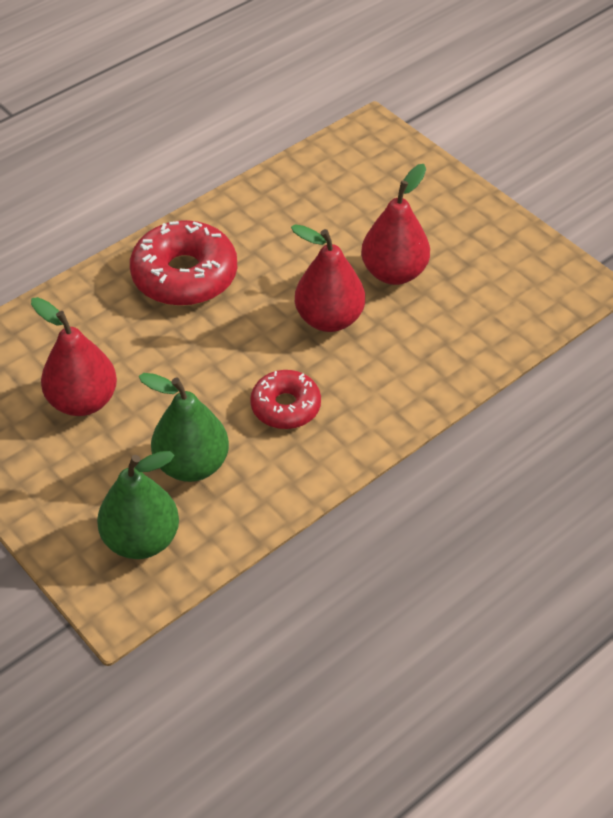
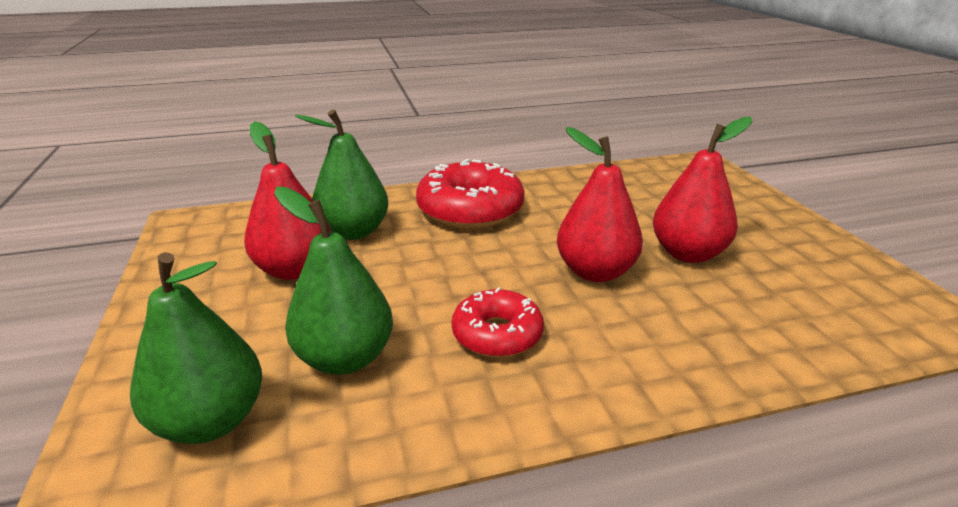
camera: 25 degrees right, 20 degrees down
none -> green pear [295,109,389,240]

